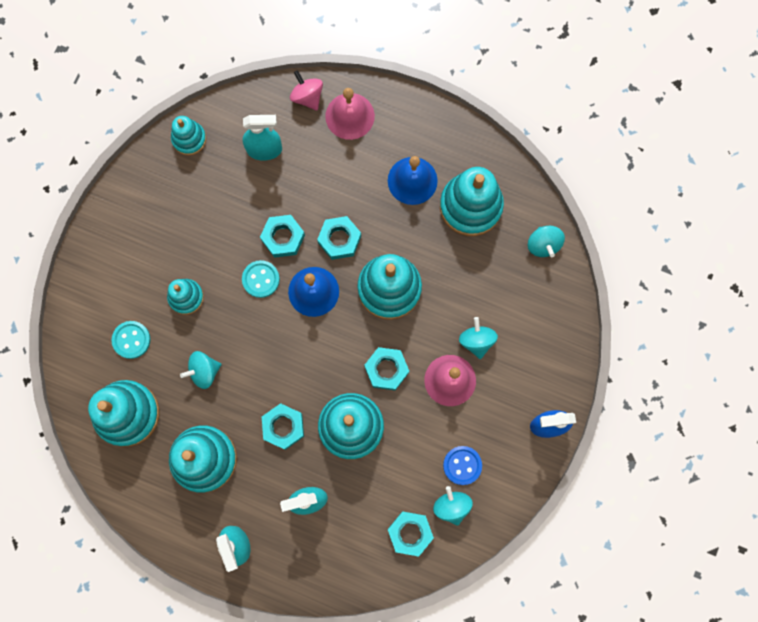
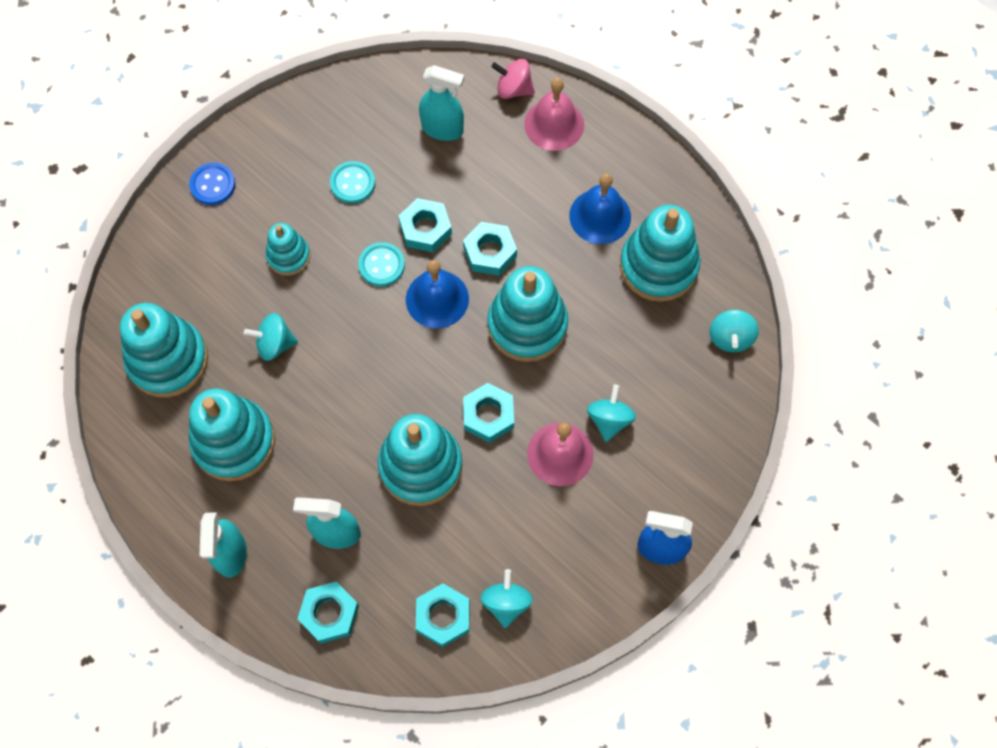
camera: 20 degrees right, 10 degrees down
turquoise button [112,321,151,359] -> turquoise button moved to [330,161,375,204]
turquoise stacking toy [171,116,206,155] -> none
turquoise nut [262,403,304,450] -> turquoise nut moved to [298,582,359,643]
pink spinning top [290,70,323,111] -> pink spinning top turned 60 degrees counterclockwise [491,59,535,99]
blue button [443,446,482,485] -> blue button moved to [189,163,236,205]

